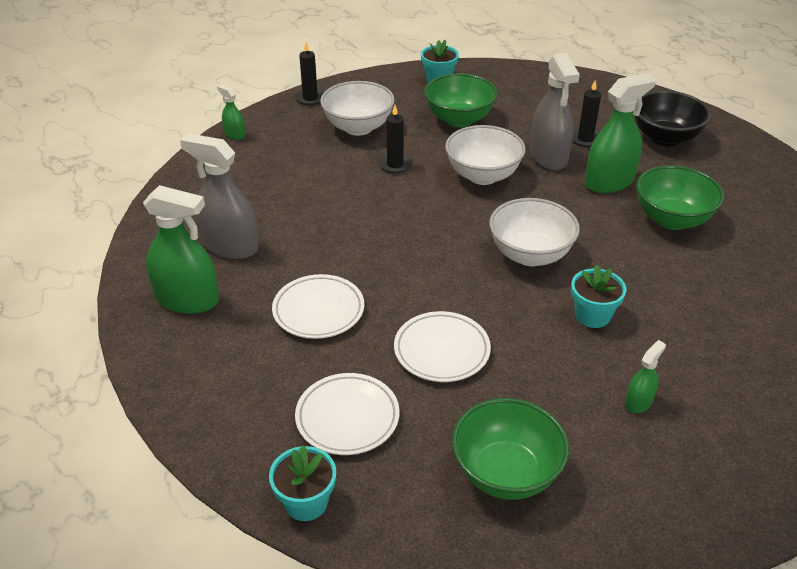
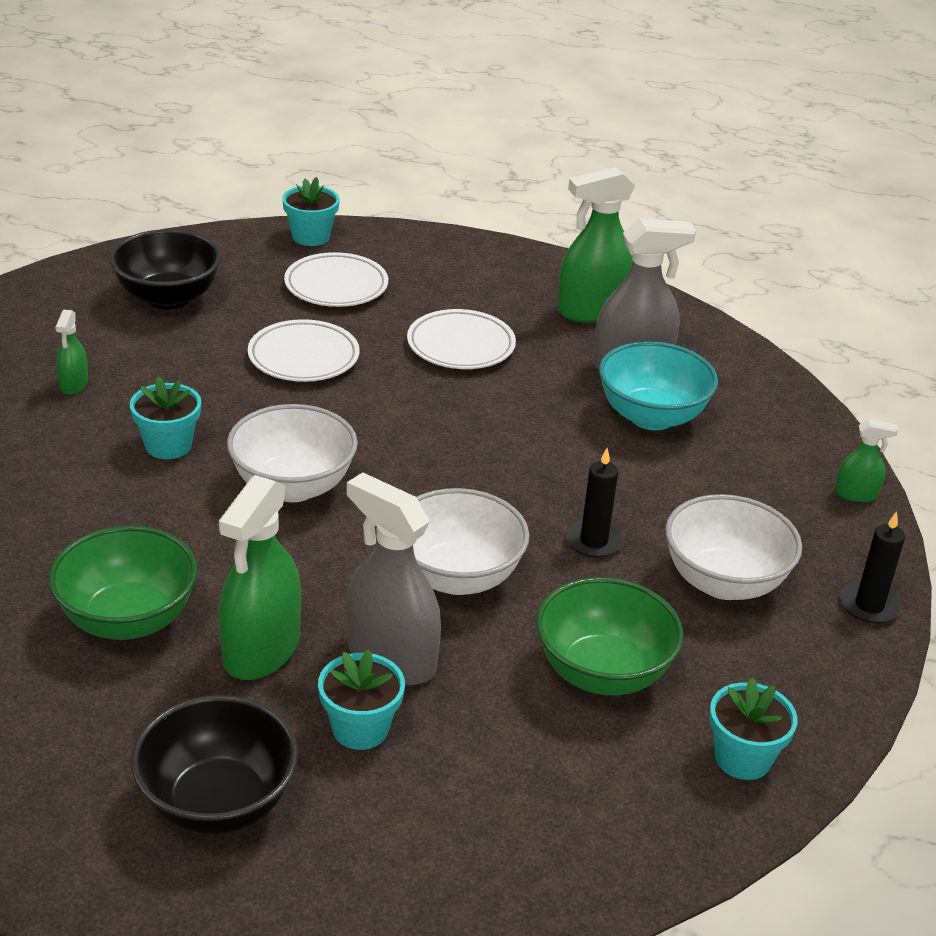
camera: 140 degrees right, 5 degrees down
green bowl [452,398,569,500] -> black bowl [109,229,221,310]
black candle [572,80,601,147] -> turquoise flower pot [318,649,405,750]
none -> turquoise bowl [599,341,718,430]

